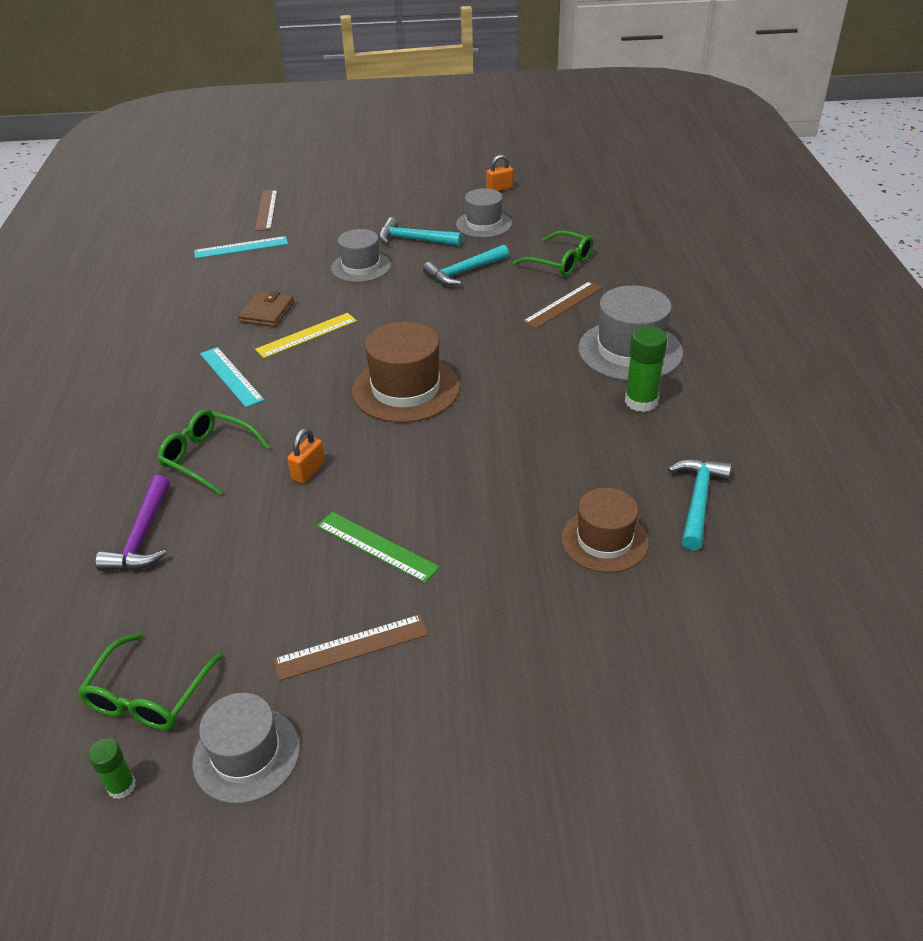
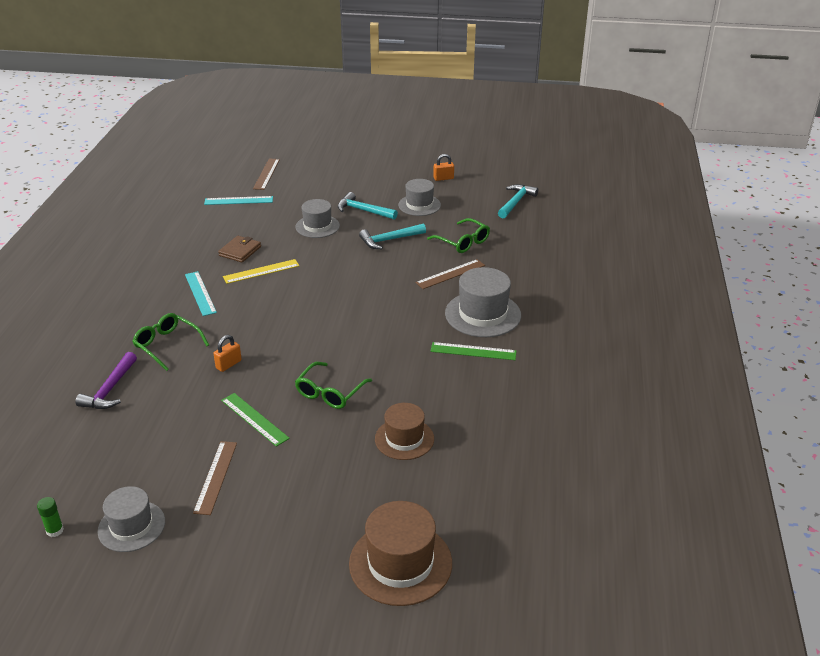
camera: 10 degrees right, 5 degrees down
green glasses [78,633,223,730] -> green glasses moved to [295,362,372,409]
brown ruler [273,615,429,681] -> brown ruler turned 75 degrees counterclockwise [193,441,237,515]
brown hat [352,322,460,423] -> brown hat moved to [349,501,452,606]
green glue stick [625,326,668,412] -> green ruler [430,342,517,360]
turquoise hammer [668,459,732,550] -> turquoise hammer moved to [498,184,538,219]

